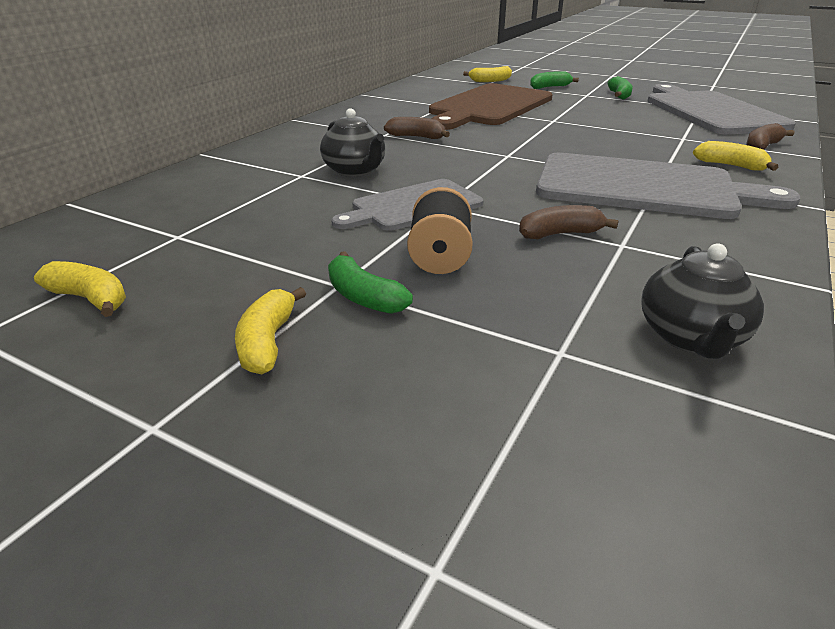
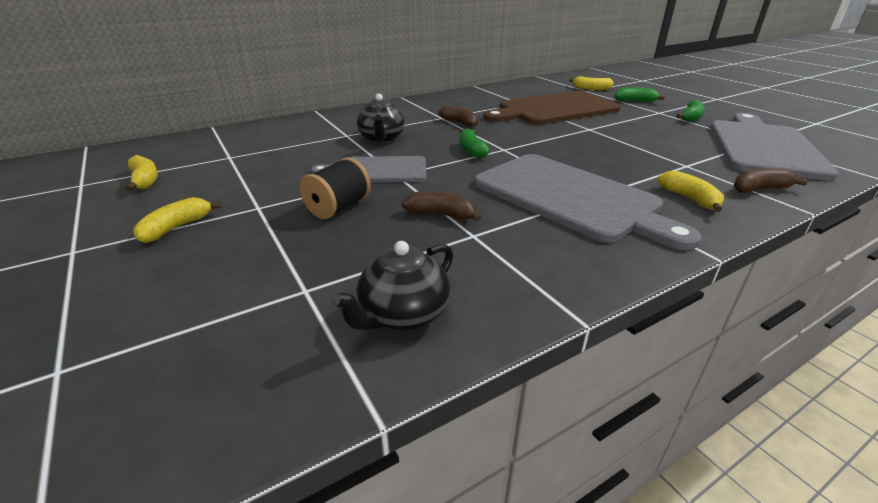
camera: 30 degrees right, 0 degrees up
green banana [328,252,413,314] -> green banana moved to [460,128,490,158]

